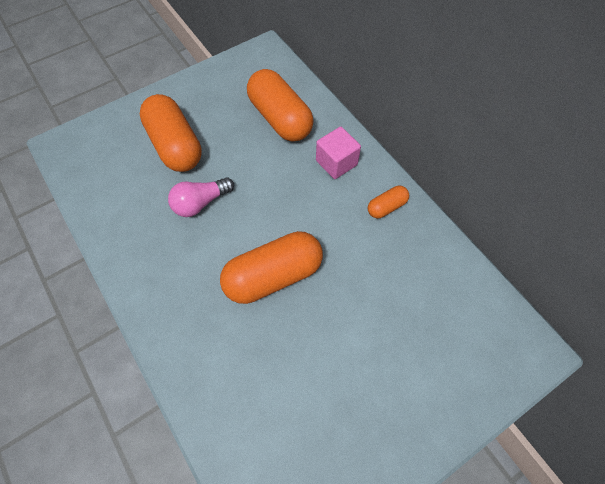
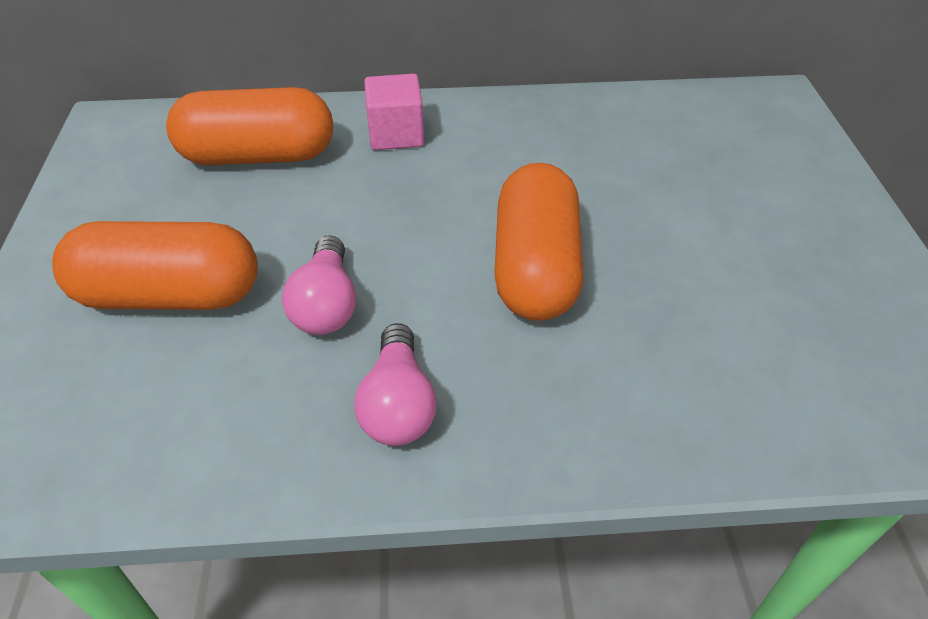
camera: 60 degrees left, 15 degrees down
orange capsule [368,186,409,218] -> none
none -> pink light bulb [354,323,437,446]

